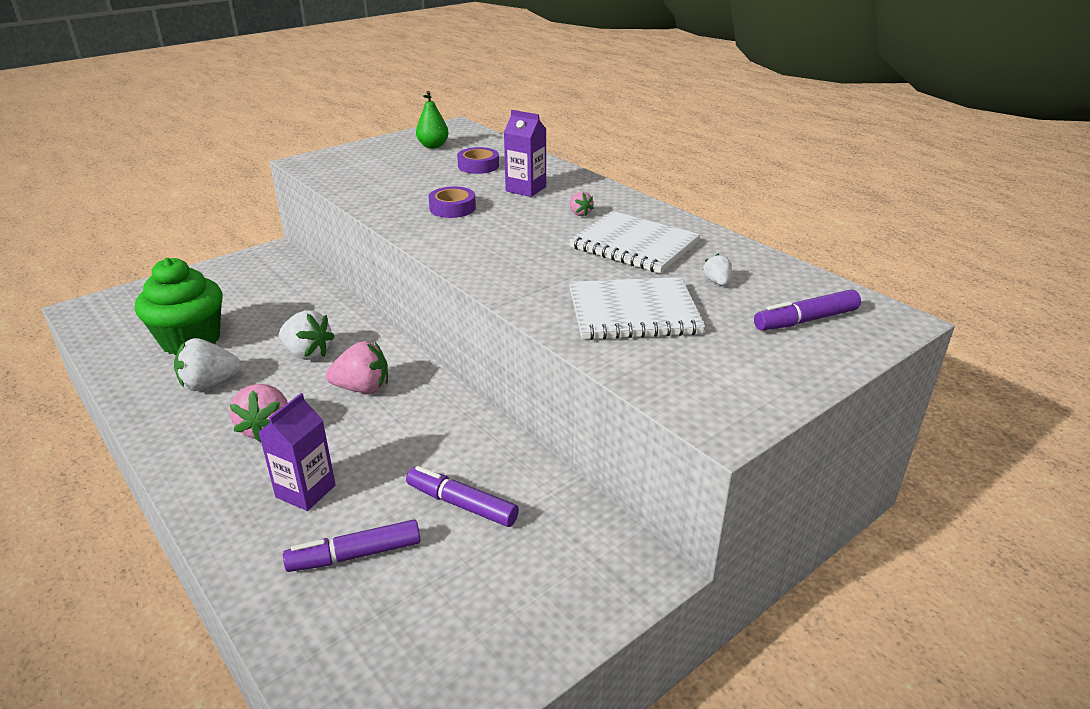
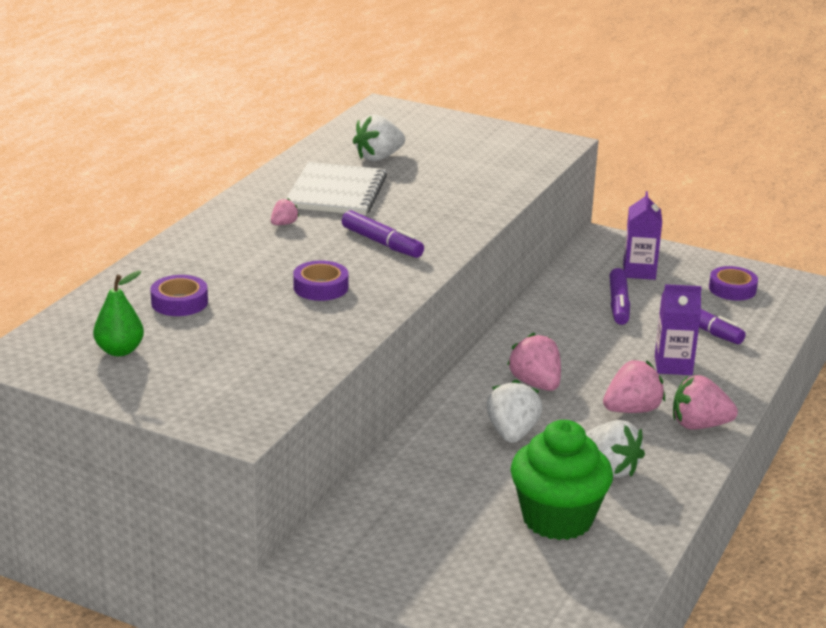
camera: 115 degrees left, 5 degrees down
purple carton [504,110,546,197] -> purple carton moved to [623,191,662,280]
white notebook [569,277,705,340] -> none
white strawberry [703,254,732,286] -> white strawberry [353,114,405,161], size x1.93
purple marker [754,289,861,331] -> purple marker moved to [342,210,424,258]
none -> pink strawberry [673,375,738,430]
none -> purple tape [709,266,758,301]

